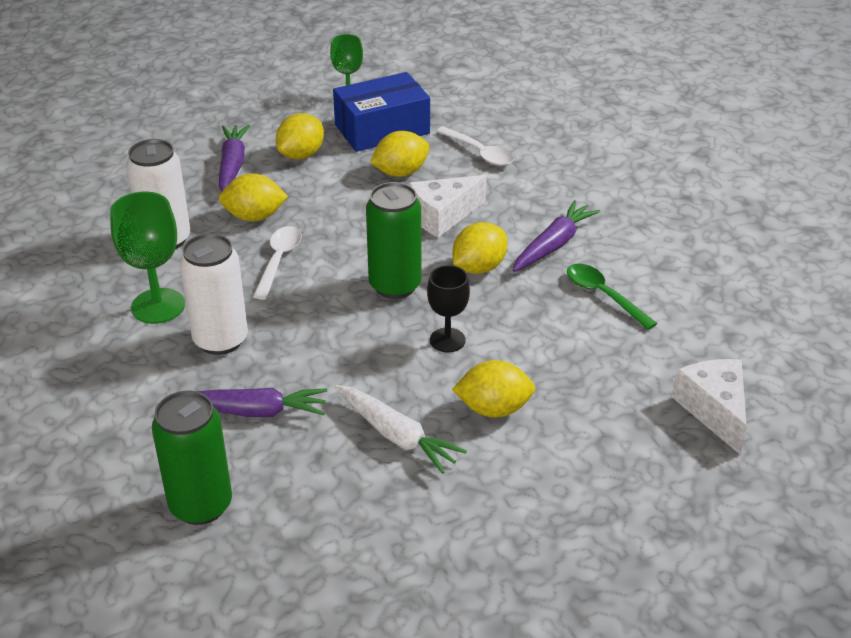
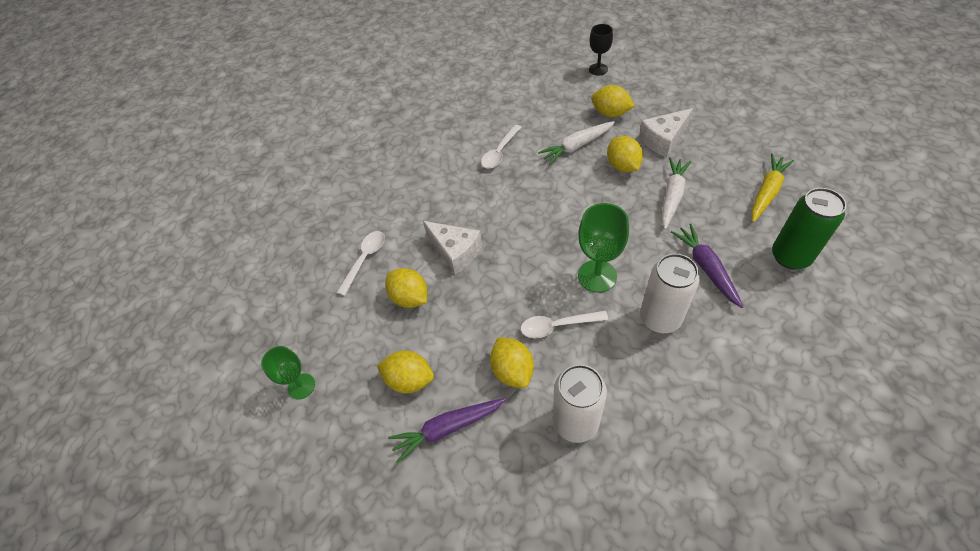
camera: 105 degrees left, 15 degrees up
green goblet [110,192,185,324] -> green goblet moved to [578,203,629,293]
blue box [333,72,430,152] -> none
green can [366,182,422,299] -> none
black goblet [427,265,470,352] -> black goblet moved to [589,24,613,76]
yellow lemon [453,222,507,274] -> yellow lemon moved to [591,85,635,117]
purple carrot [513,200,600,272] -> none
green spoon [567,264,658,330] -> white spoon [481,125,522,169]
white cheese [672,359,747,454] -> white cheese moved to [639,108,693,157]
none -> white carrot [538,121,615,164]
none -> yellow carrot [751,154,794,222]

